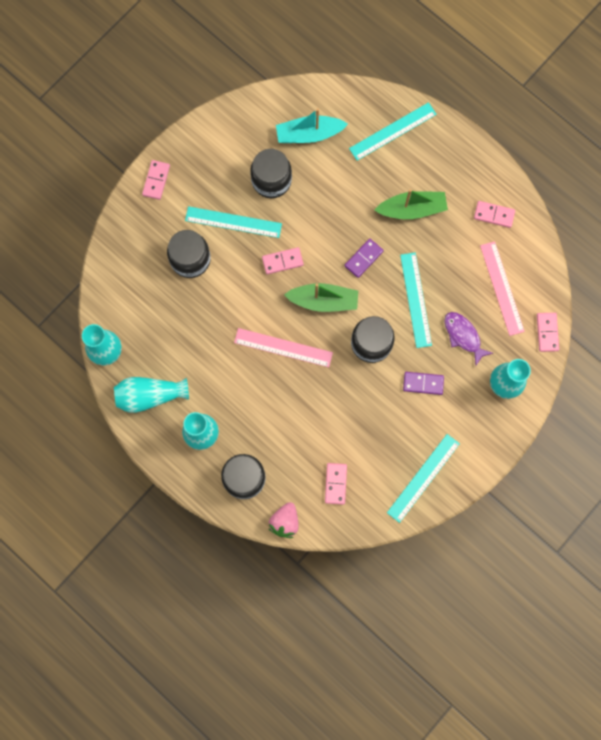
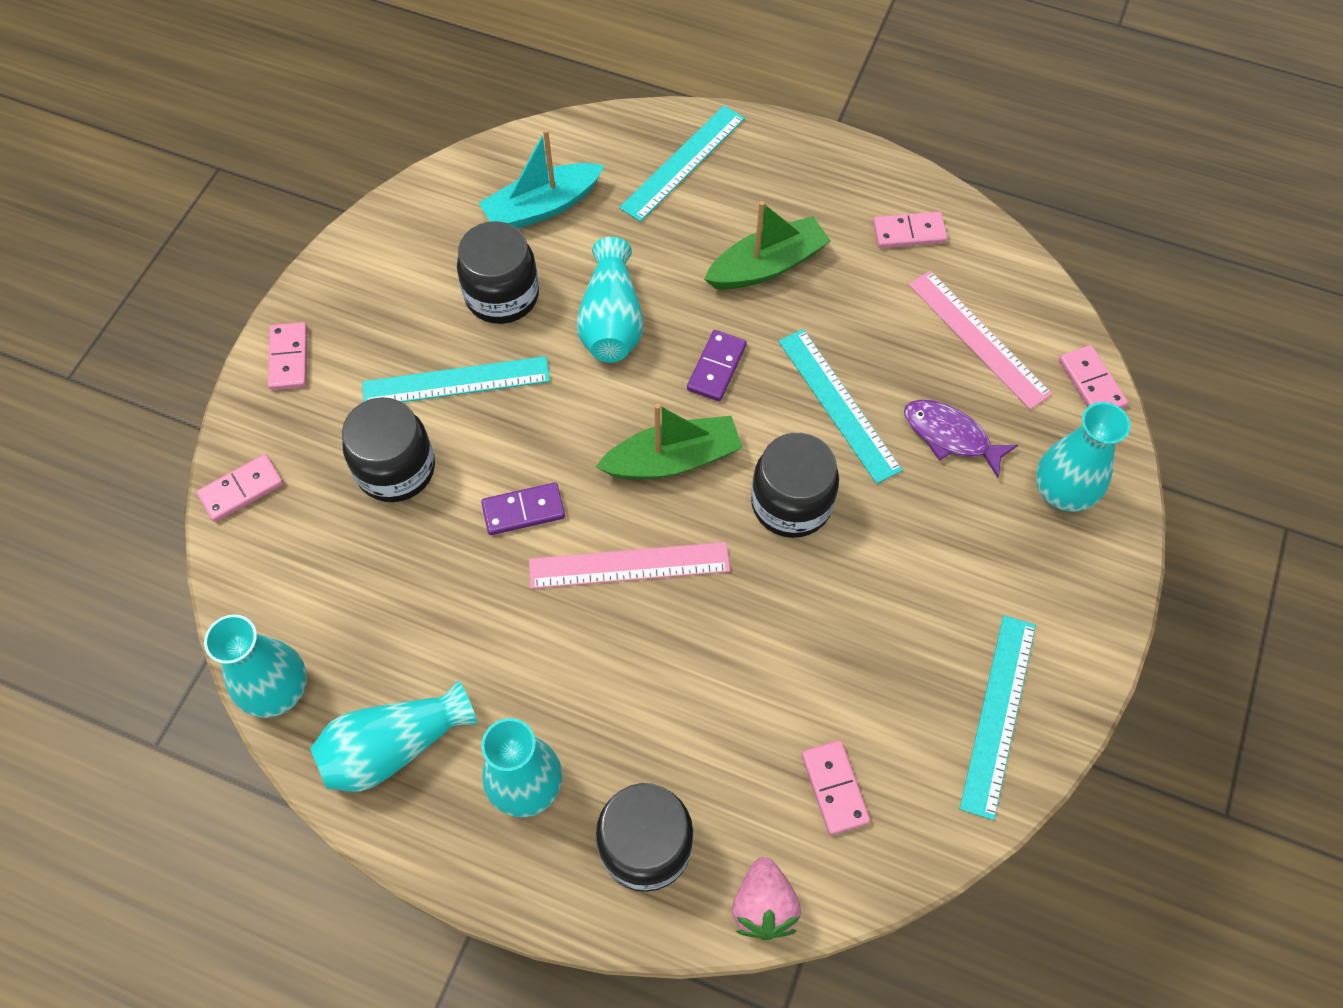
camera: 20 degrees left, 15 degrees down
pink domino [262,247,304,274] -> pink domino moved to [197,454,284,522]
purple domino [403,372,444,395] -> purple domino moved to [481,482,565,535]
none -> turquoise vase [577,237,643,362]

